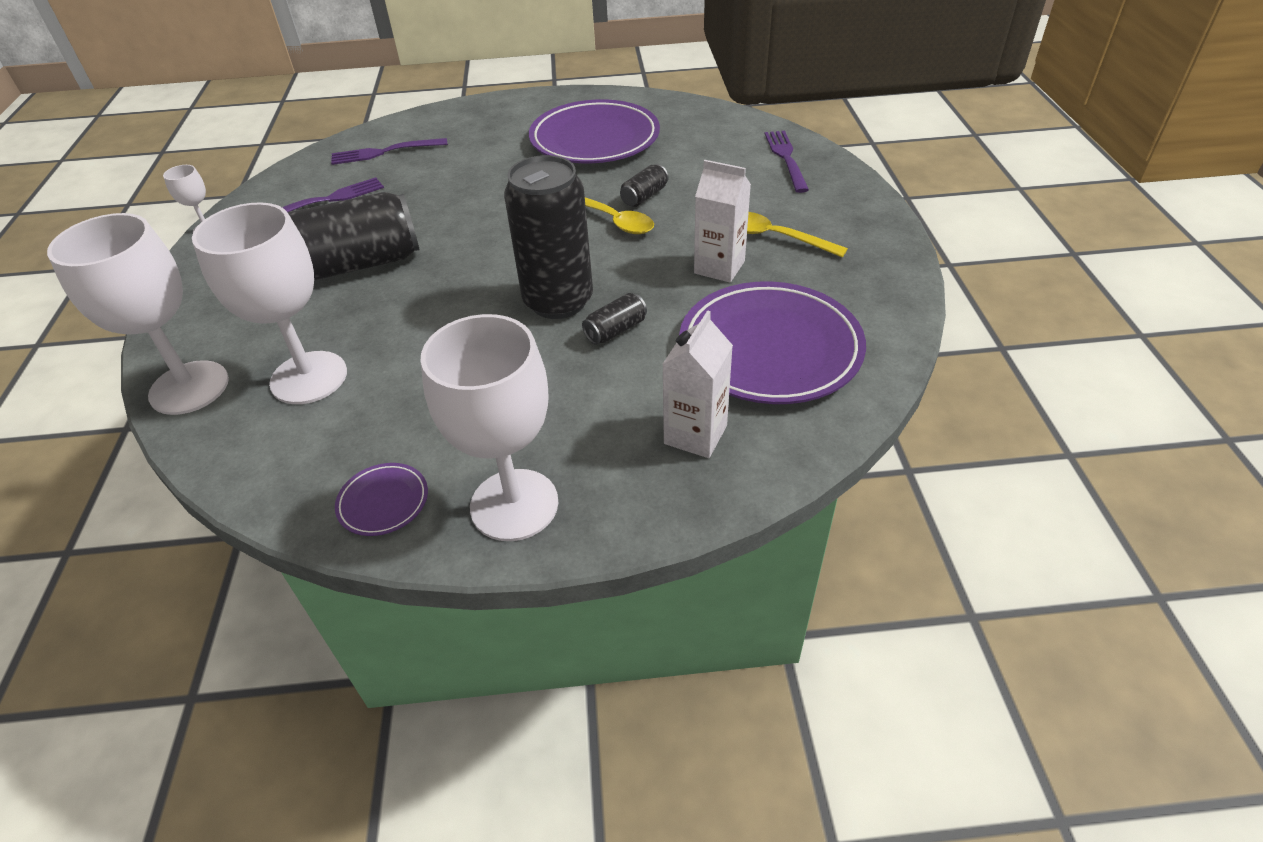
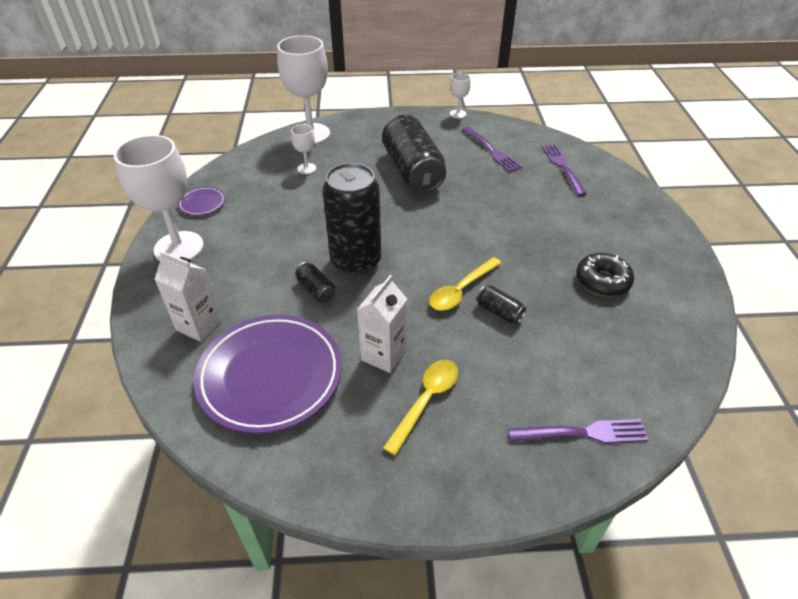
camera: 90 degrees right, 0 degrees up
white goblet [192,202,347,404] -> white goblet [291,124,316,174], size x0.45
purple plate [529,99,660,163] -> black donut [576,253,634,297]

